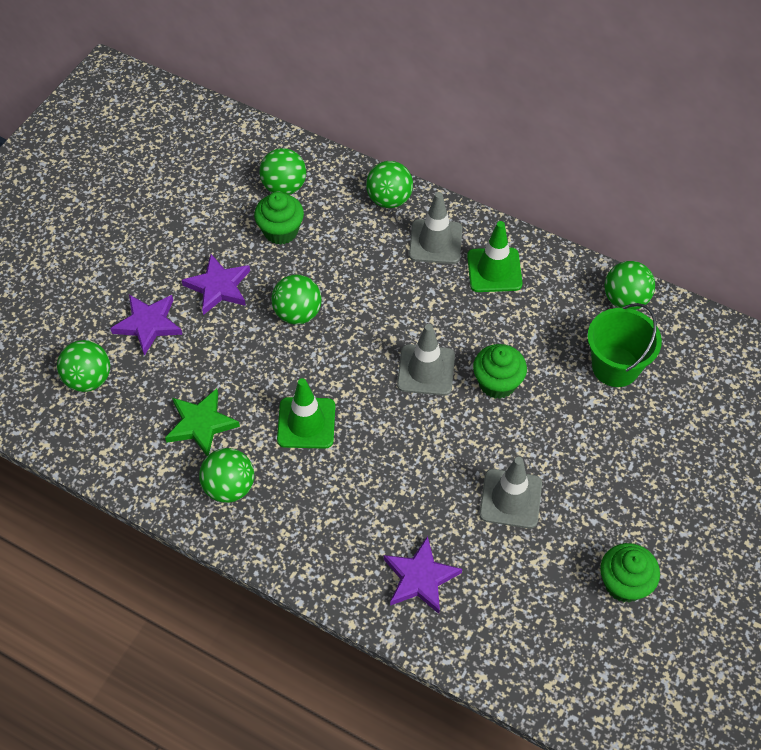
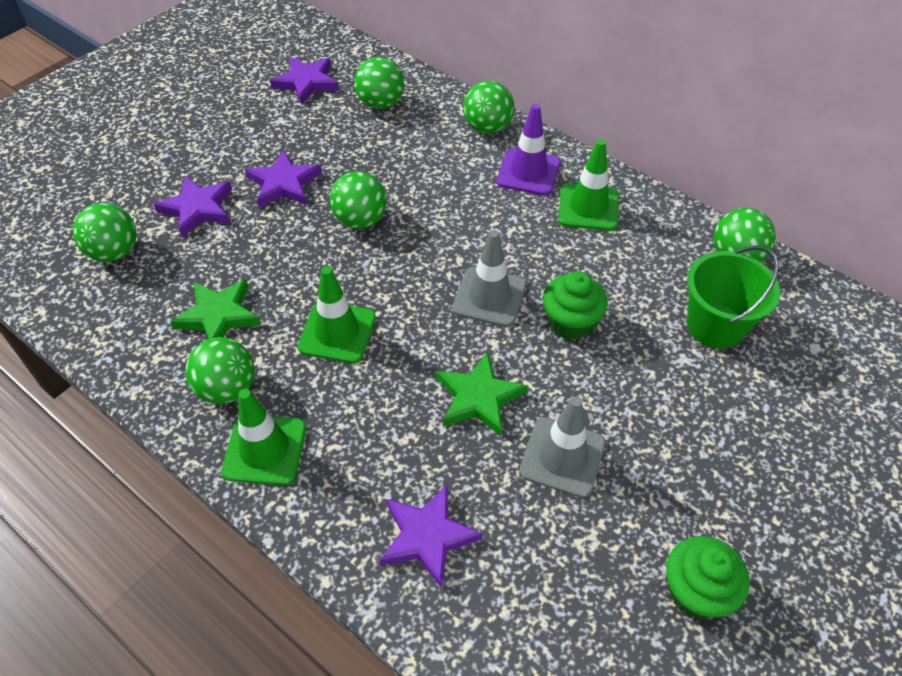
camera: 10 degrees right, 5 degrees down
green cupcake [254,192,304,245] -> none
grey traffic cone [409,192,462,264] -> purple traffic cone [497,104,561,196]
none -> green traffic cone [221,389,306,485]
none -> purple star [270,57,339,105]
none -> green star [437,352,528,436]

